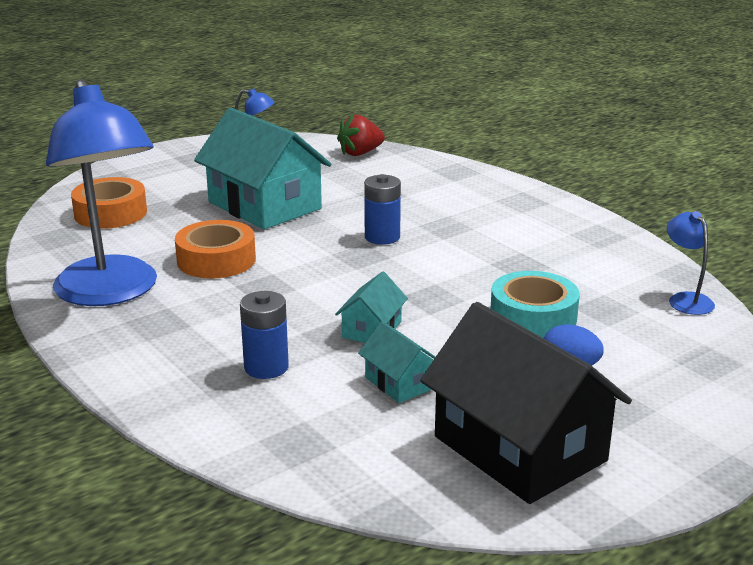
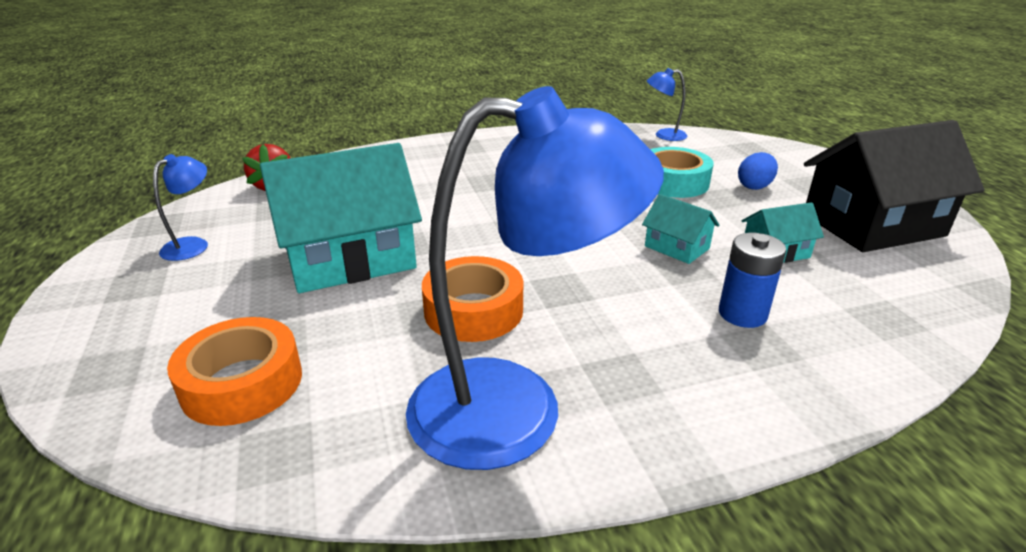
camera: 70 degrees left, 5 degrees up
blue battery [364,174,401,245] -> none

